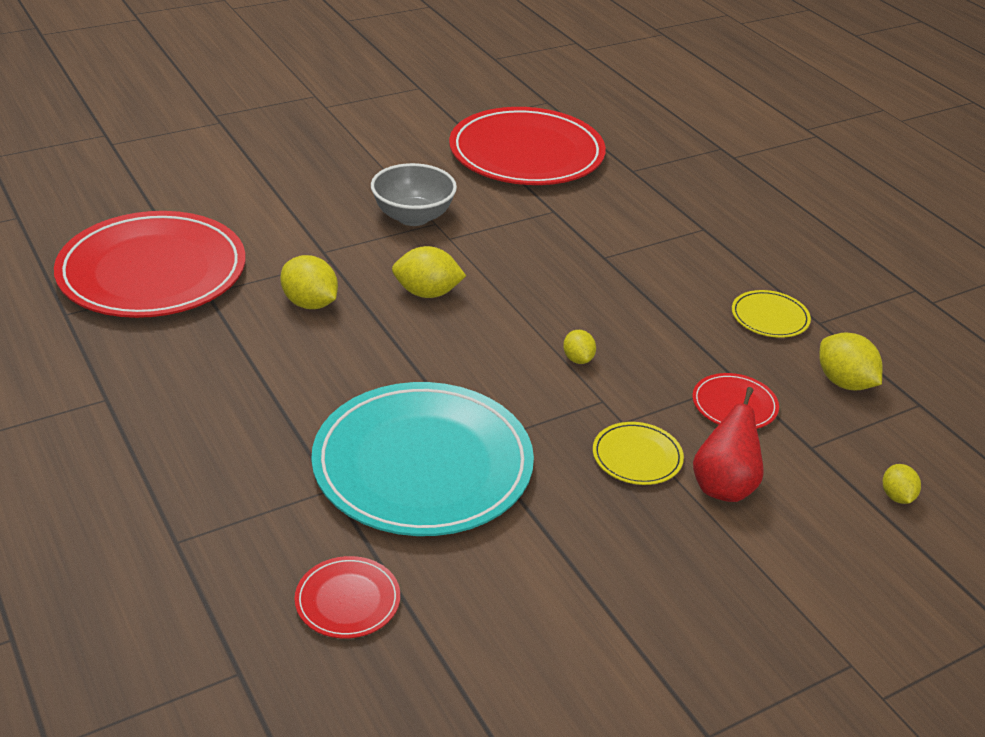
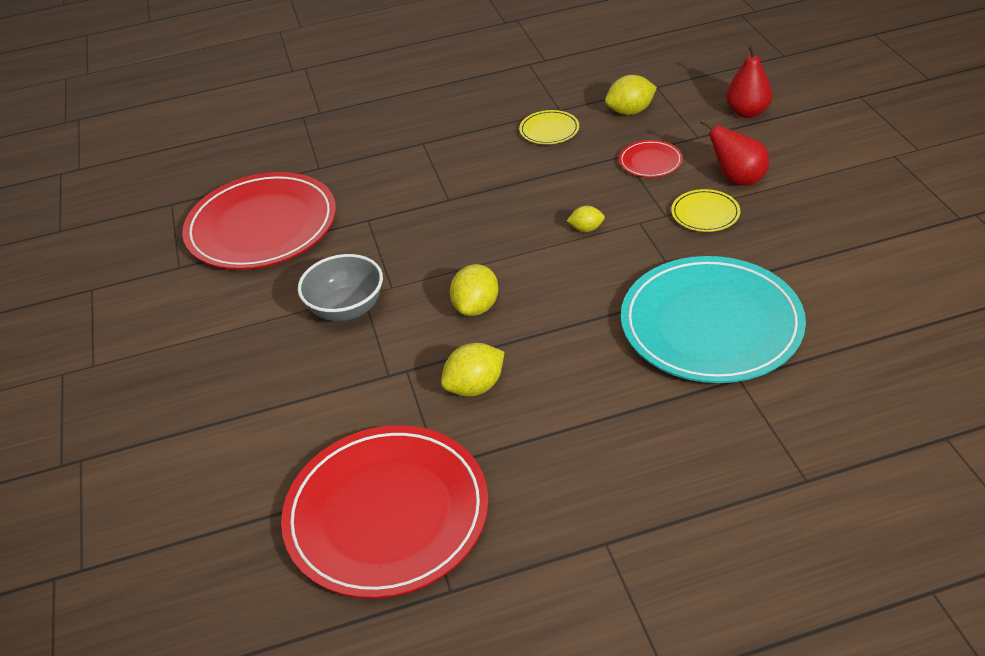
camera: 70 degrees left, 5 degrees up
red plate [295,556,400,638] -> none
yellow lemon [883,464,921,504] -> red pear [726,45,772,118]

